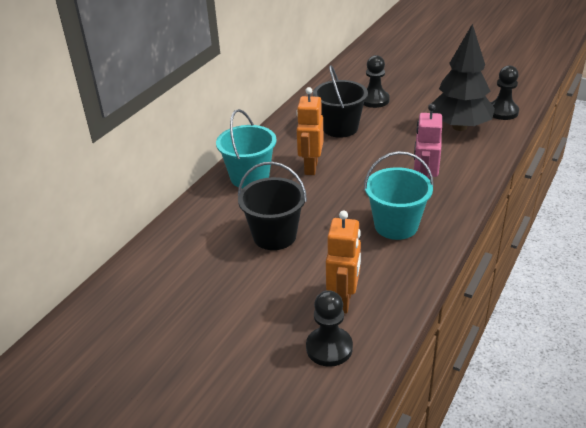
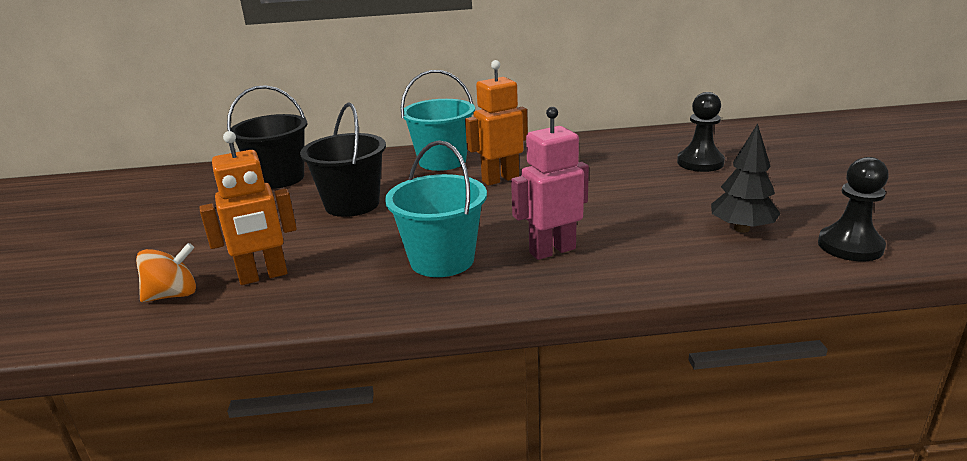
camera: 55 degrees right, 10 degrees down
black pawn [306,290,353,367] -> orange spinning top [136,243,196,302]
black bucket [313,65,368,138] -> black bucket moved to [227,85,308,189]
black tree [431,24,495,131] -> black tree [711,123,781,233], size x0.59

